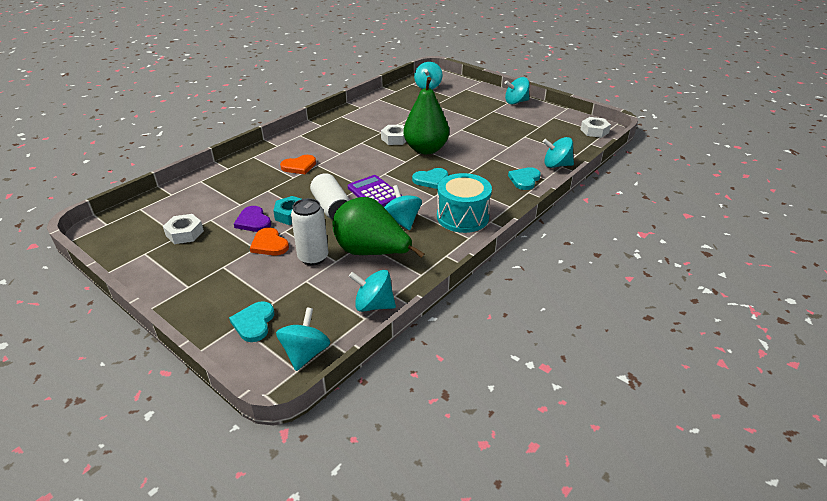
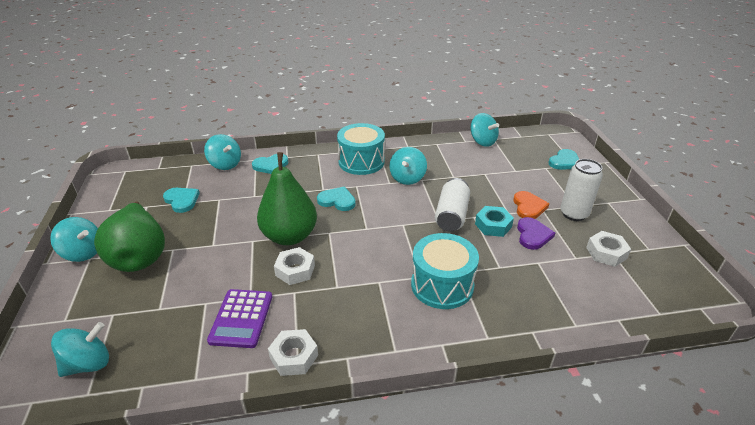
camera: 140 degrees left, 0 degrees up
turquoise spinning top [276,308,330,371] -> none
orange heart [280,155,316,174] -> turquoise drum [411,233,479,309]
white can [291,198,328,266] -> white can moved to [560,159,603,221]
green pear [333,197,424,258] -> green pear moved to [94,201,165,272]
purple calculator [348,175,402,207] -> purple calculator moved to [207,289,272,348]
white nut [580,117,611,138] -> white nut moved to [268,329,318,376]
none -> turquoise heart [163,188,200,213]

